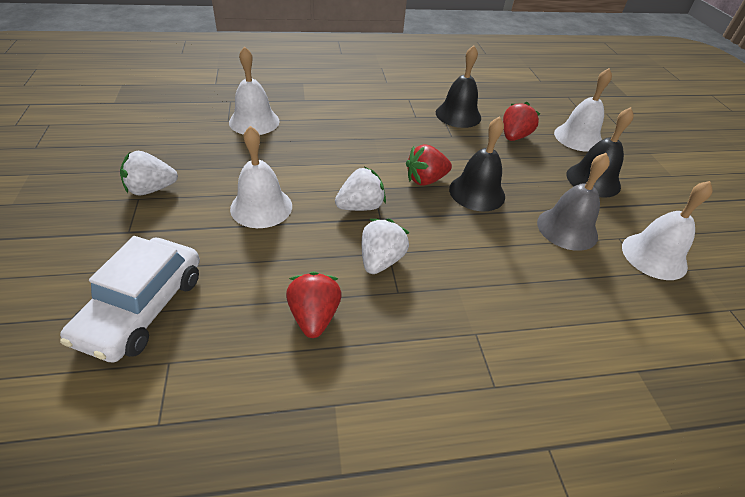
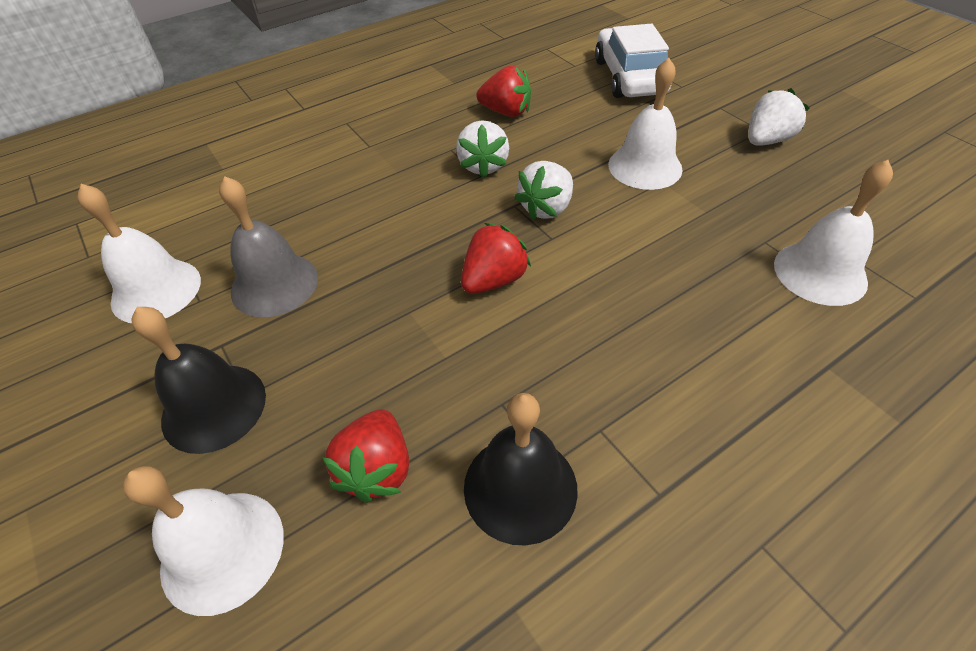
camera: 160 degrees right, 5 degrees up
red strawberry [286,272,342,338] -> red strawberry turned 45 degrees counterclockwise [477,66,531,117]
black bell [449,116,505,211] -> none

